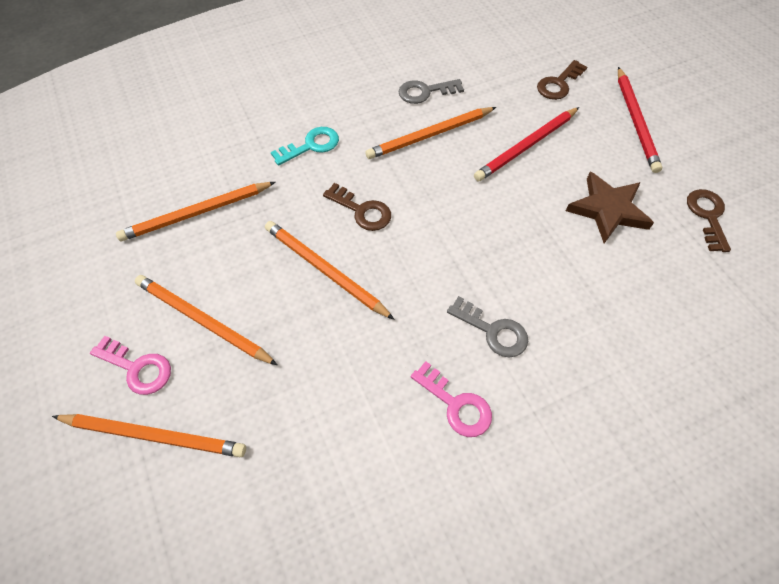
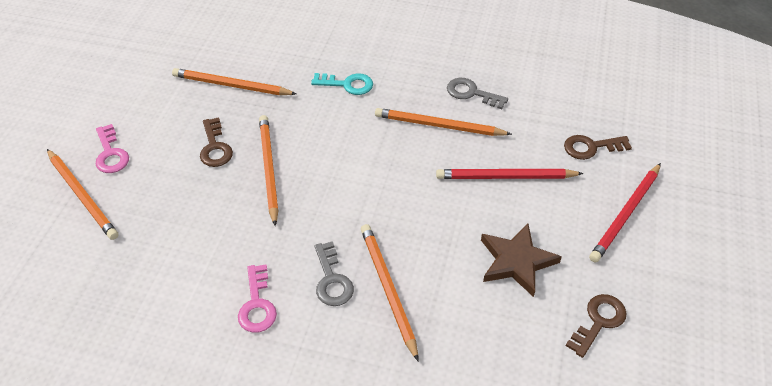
camera: 40 degrees right, 10 degrees down
orange pencil [135,275,277,365] -> orange pencil moved to [361,224,419,362]
brown key [323,183,391,231] -> brown key moved to [200,117,233,167]

